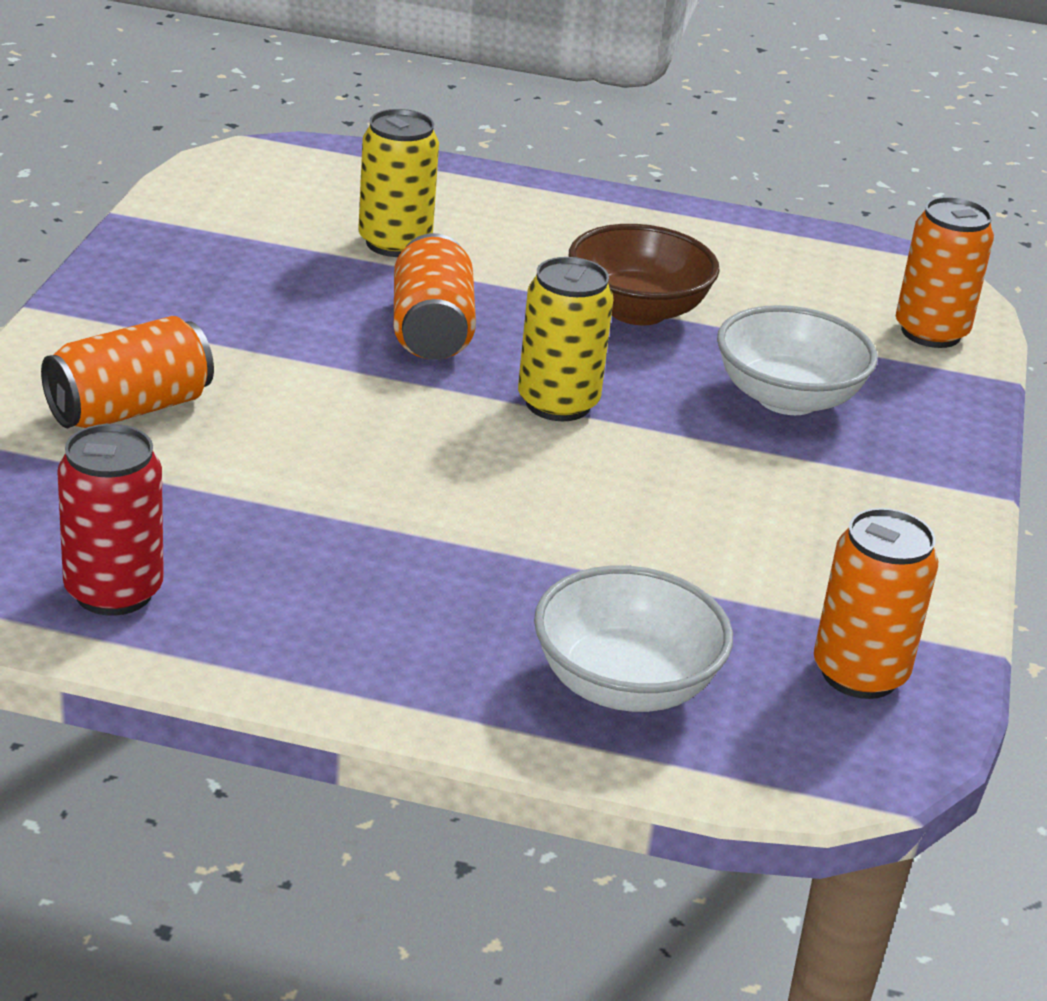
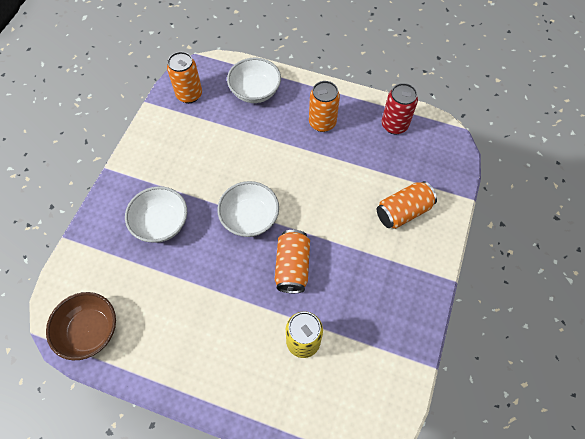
camera: 170 degrees left, 30 degrees up
yellow can [518,257,613,421] -> white bowl [217,181,279,237]
brown bowl [569,224,720,325] -> brown bowl moved to [46,292,116,360]
orange can [896,197,994,348] -> orange can moved to [309,81,340,132]

